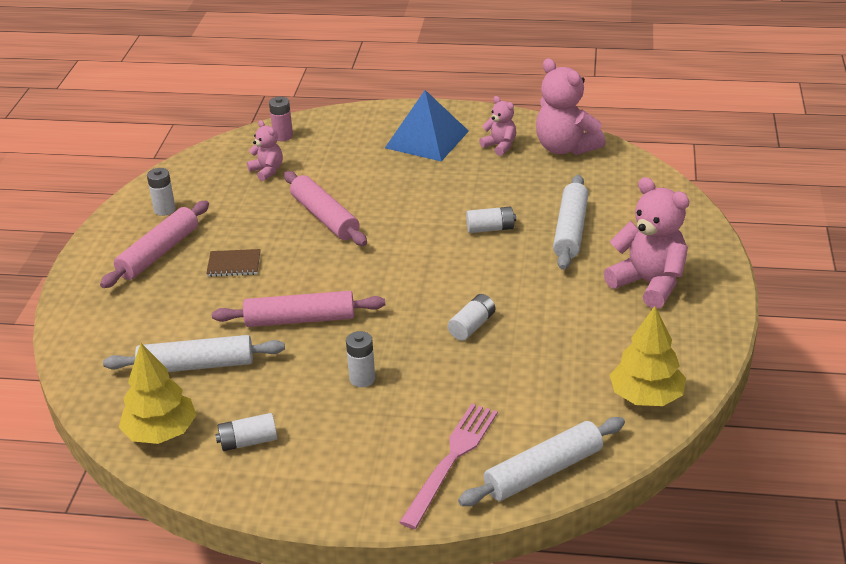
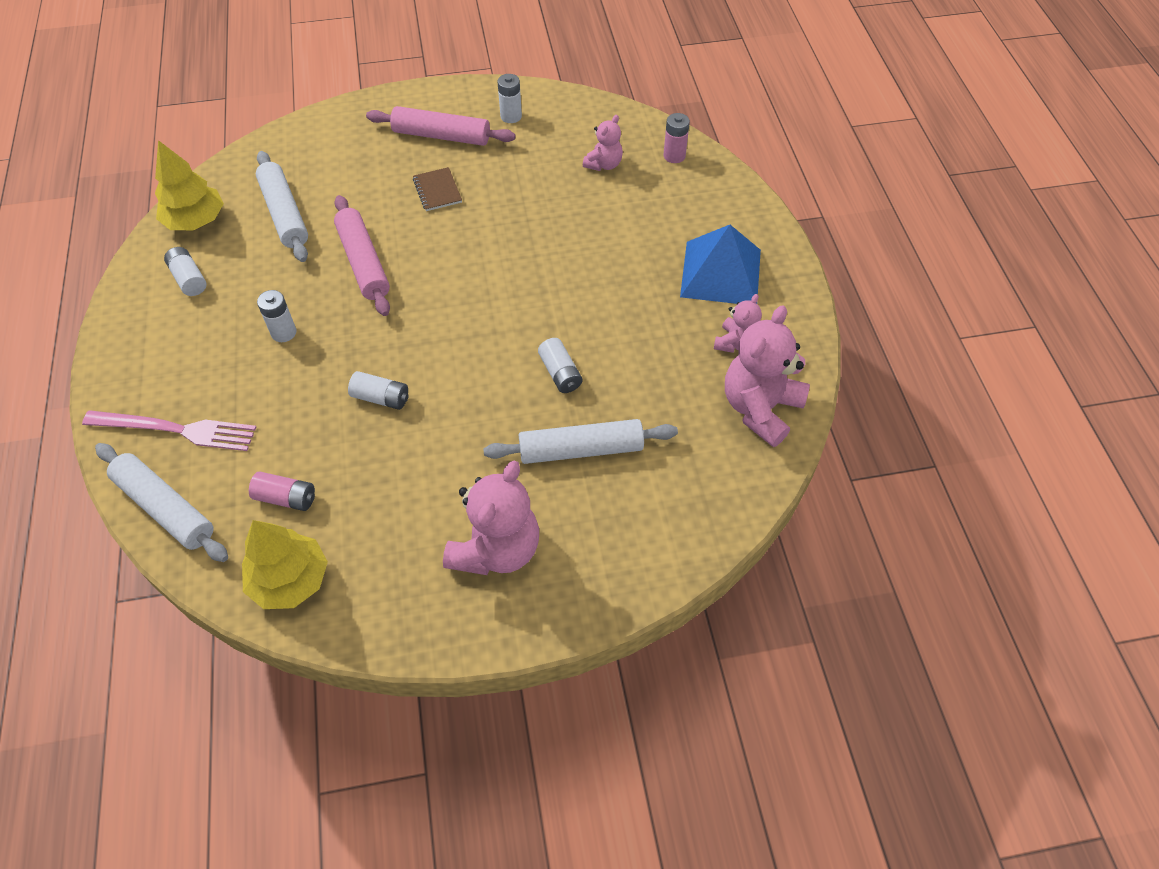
camera: 70 degrees right, 20 degrees up
pink rolling pin [284,171,367,246] -> none
none -> pink battery [249,472,315,511]

